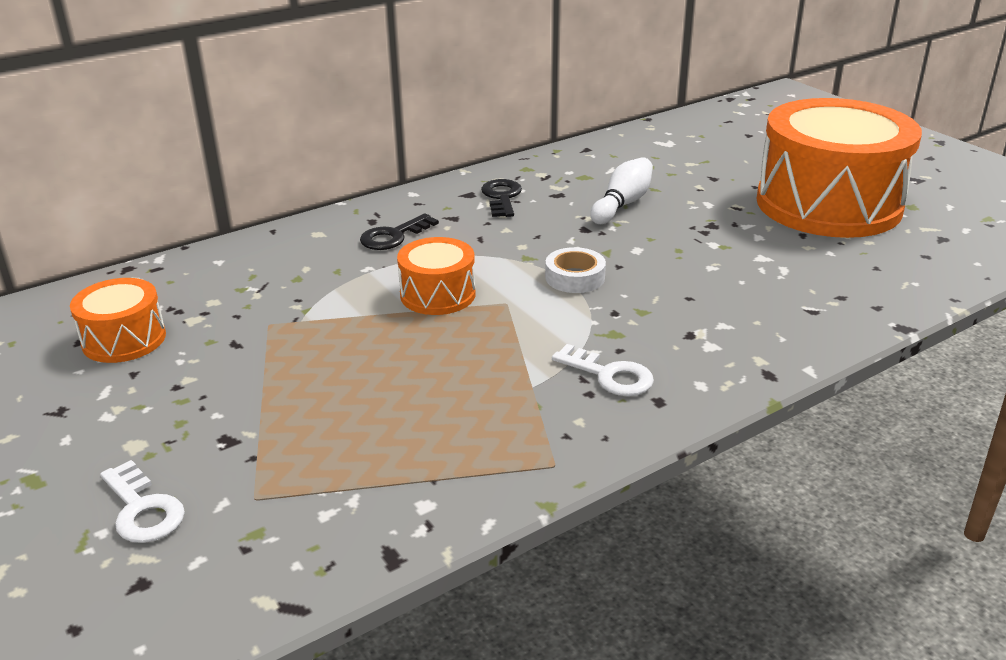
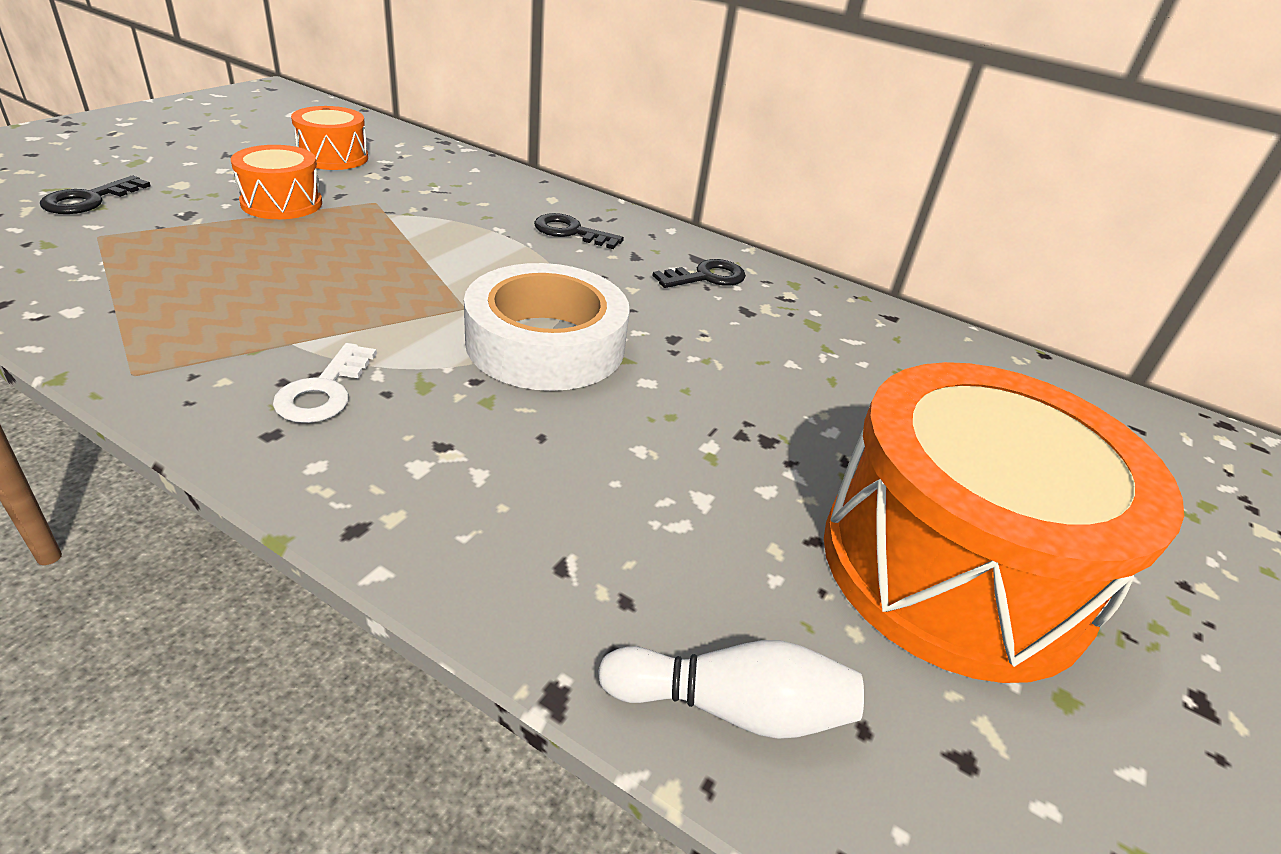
camera: 60 degrees right, 5 degrees up
white key [100,460,185,543] -> black key [40,176,150,214]
orange drum [397,237,476,315] -> orange drum moved to [231,145,322,219]
white tape [545,247,606,293] -> white tape [464,263,630,391], size x2.10
white bowling pin [590,157,653,224] -> white bowling pin moved to [598,640,864,739]

